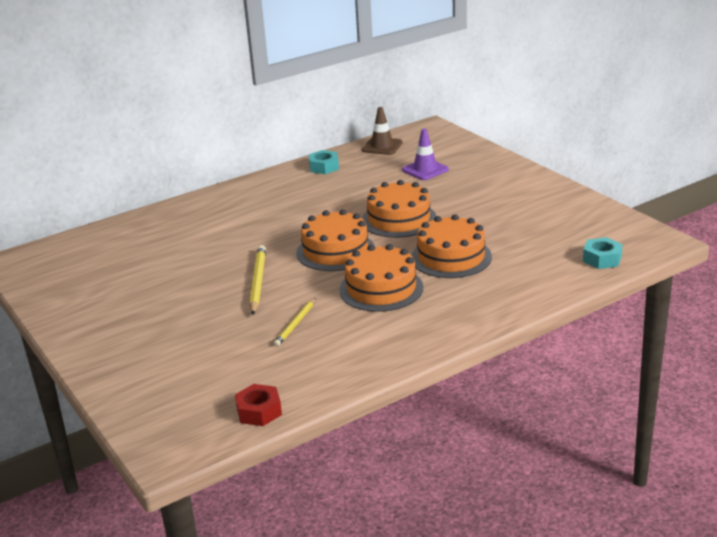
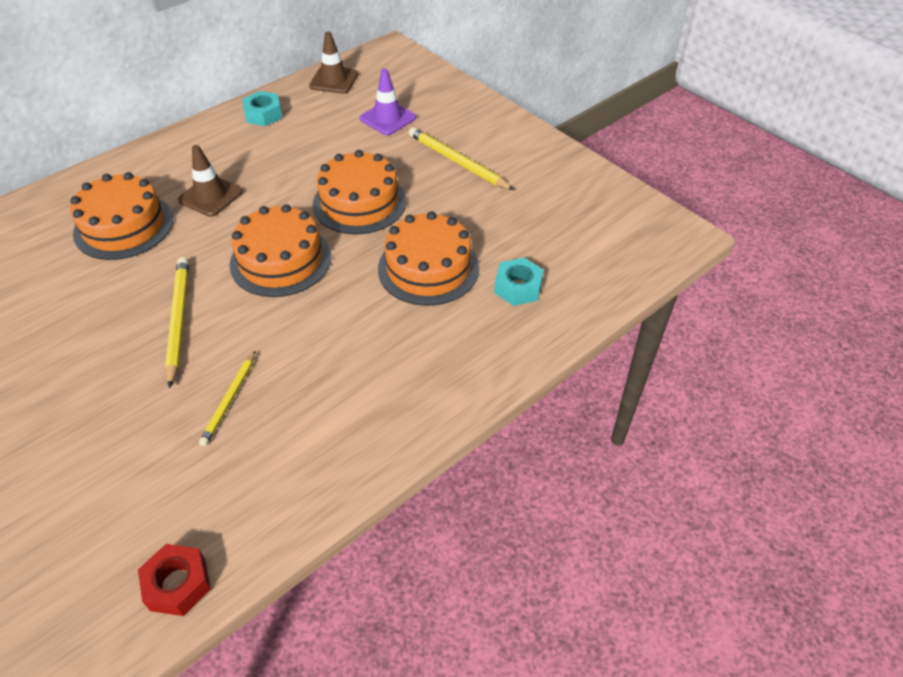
camera: 10 degrees left, 20 degrees up
orange cake [339,244,423,312] -> orange cake moved to [70,172,173,260]
turquoise nut [583,237,623,269] -> turquoise nut moved to [494,258,544,306]
none -> brown traffic cone [178,145,243,217]
none -> yellow pencil [409,127,514,190]

